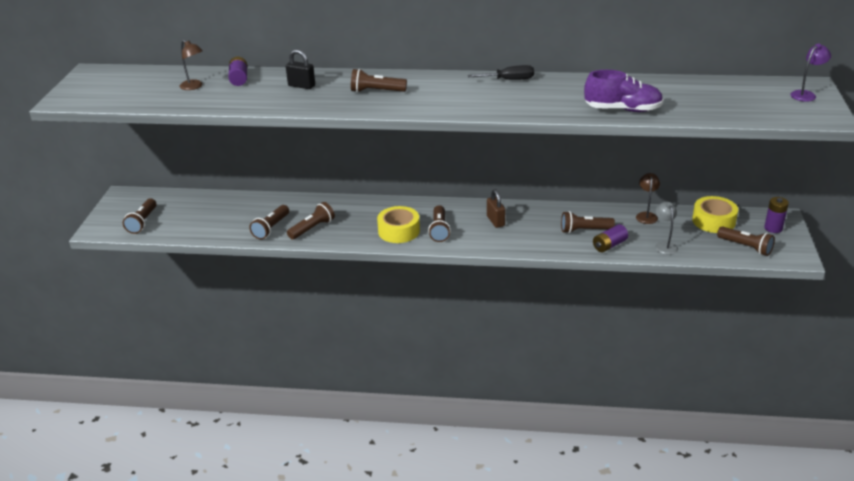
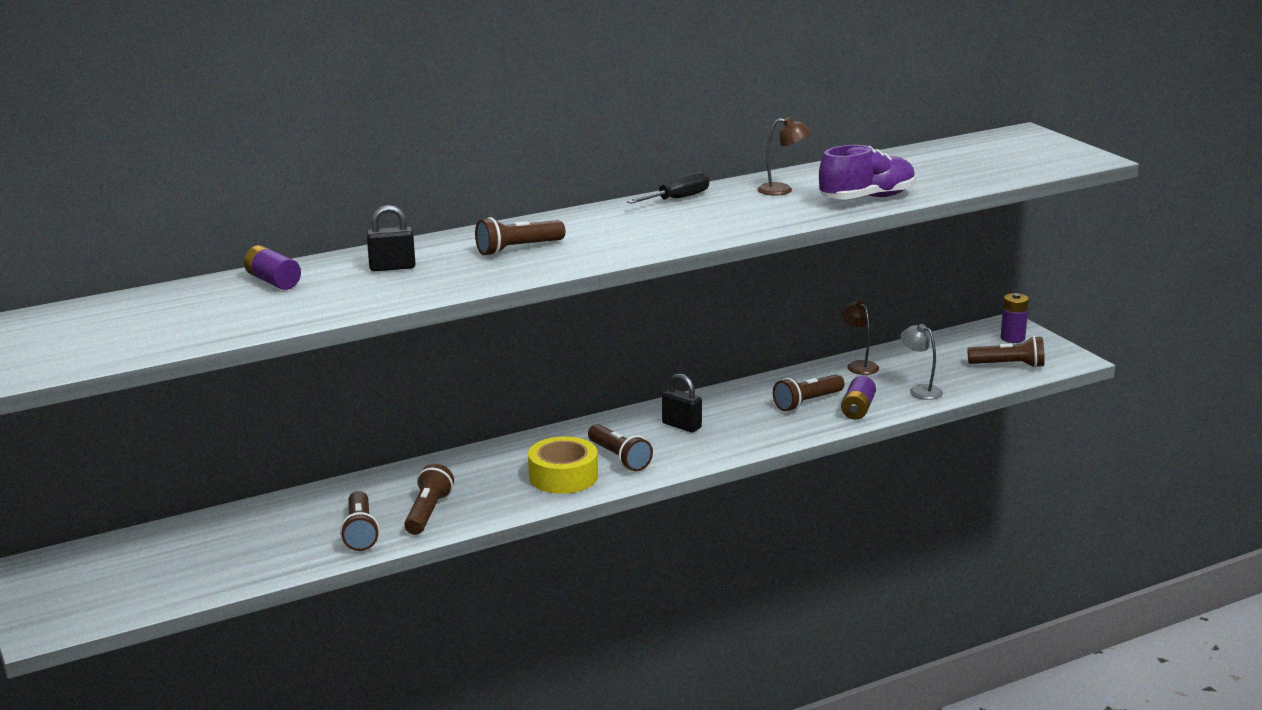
camera: 35 degrees left, 10 degrees down
brown flashlight [123,198,157,234] -> none
brown lamp [180,40,203,90] -> brown lamp moved to [757,117,811,196]
brown padlock [487,189,505,228] -> black padlock [662,373,702,432]
yellow tape [692,196,738,233] -> none
purple lamp [790,44,831,102] -> none

